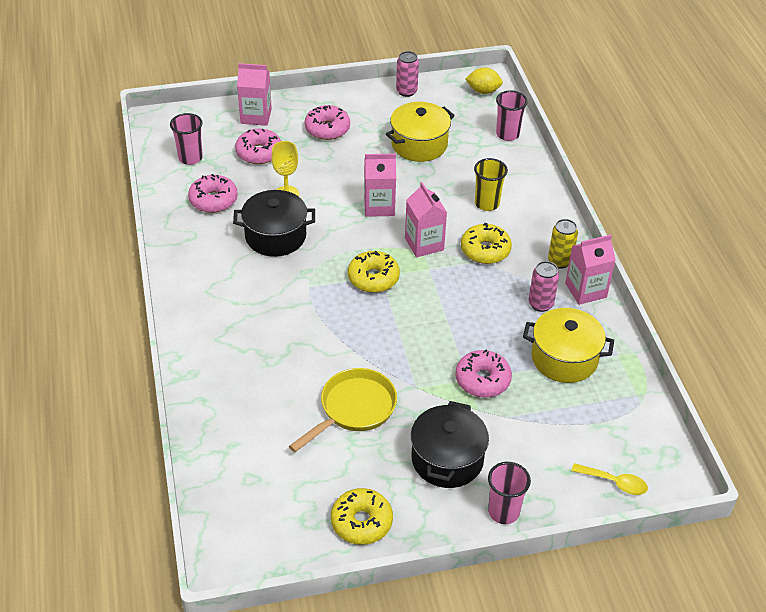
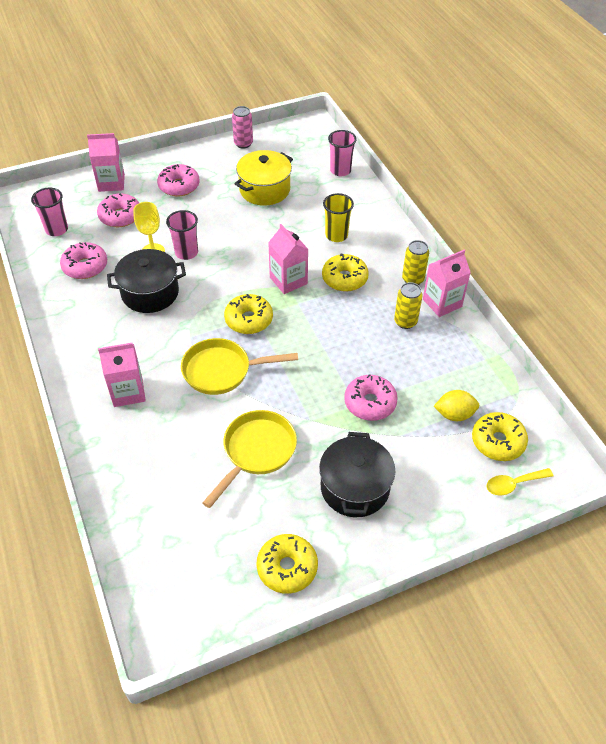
camera: 10 degrees left, 5 degrees up
pink carton [364,154,396,217] -> pink carton moved to [98,343,146,407]
yellow lemon [465,67,503,94] -> yellow lemon moved to [434,390,479,421]
pink cup [488,462,531,524] -> pink cup moved to [166,210,198,260]
yellow pot [523,308,614,383] -> none
pink can [529,261,559,312] -> yellow can [394,282,422,329]
yellow spoon [571,463,648,495] -> yellow spoon turned 150 degrees clockwise [486,468,553,496]
none -> yellow pan [181,338,298,395]
none -> yellow donut [472,412,528,461]

